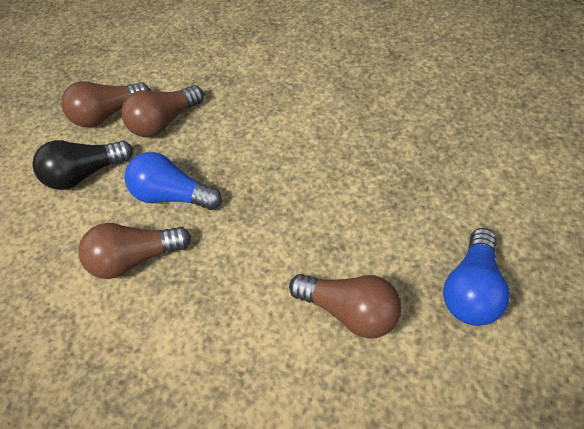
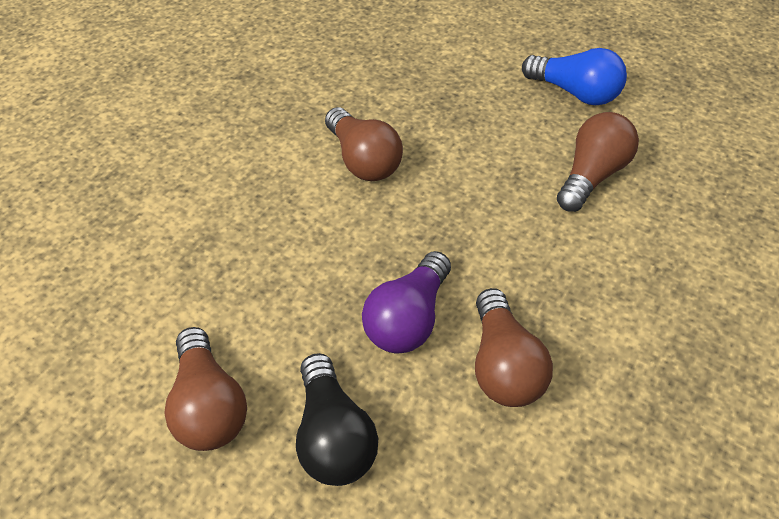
camera: 85 degrees left, 5 degrees down
brown light bulb [121,85,204,137] -> brown light bulb moved to [325,107,403,181]
blue light bulb [125,152,222,210] -> purple light bulb [362,251,451,353]

